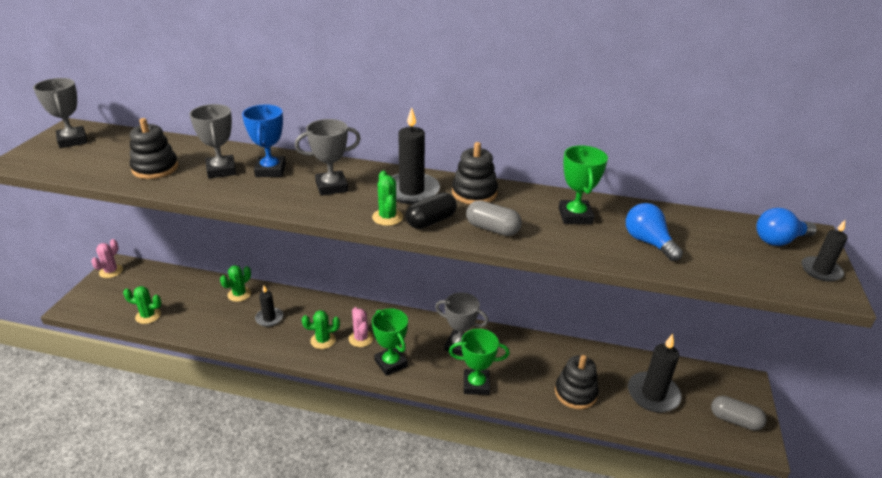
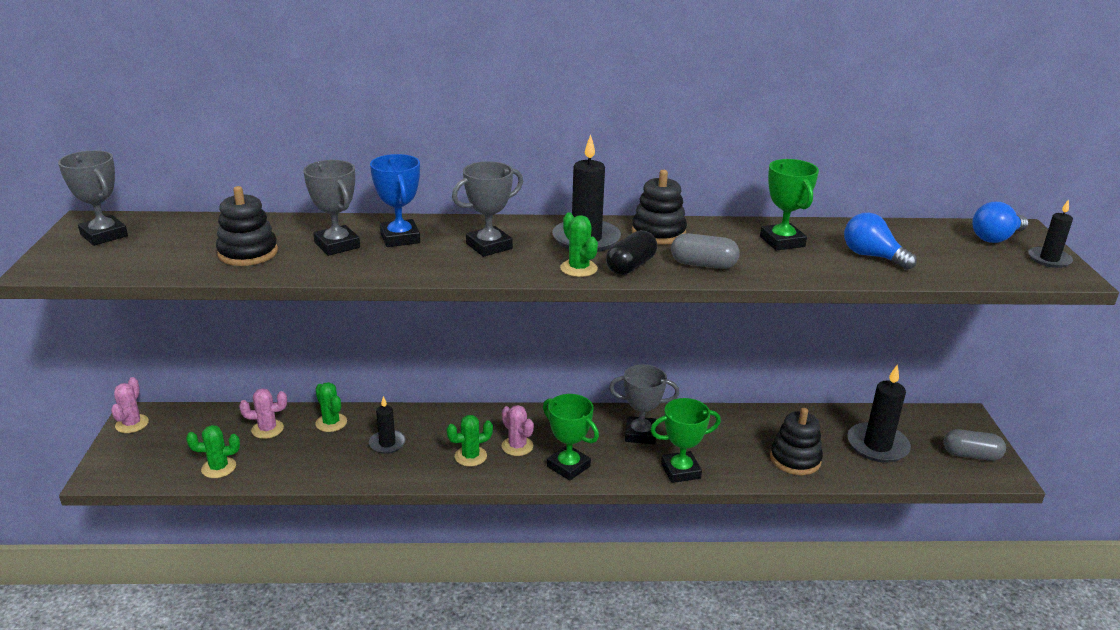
camera: 15 degrees left, 5 degrees down
green cactus [220,265,251,302] -> green cactus turned 60 degrees counterclockwise [315,382,347,432]
none -> pink cactus [239,388,287,439]

